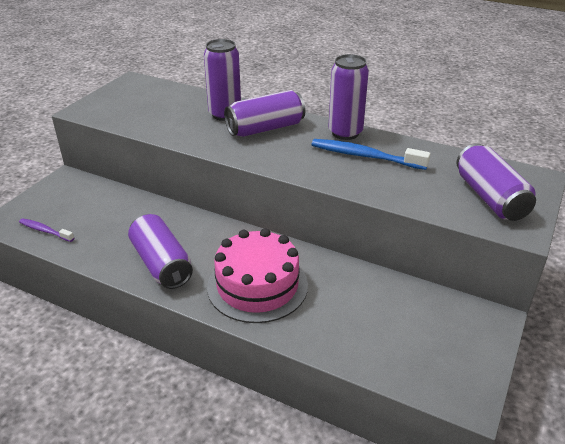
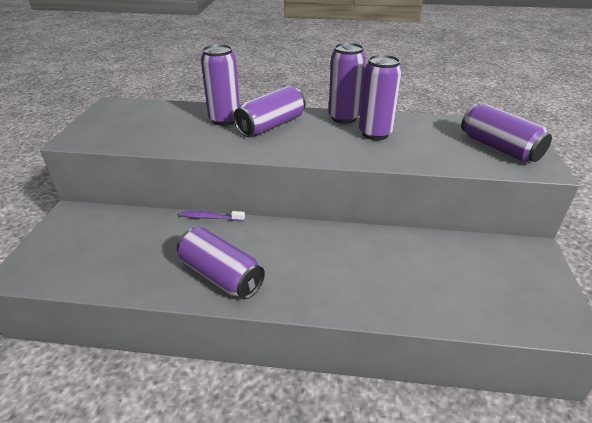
camera: 20 degrees left, 0 degrees up
purple toothbrush [19,218,74,242] -> purple toothbrush moved to [180,211,245,221]
pink cake [207,228,308,323] -> none
blue toothbrush [311,139,430,170] -> purple can [359,55,402,140]

